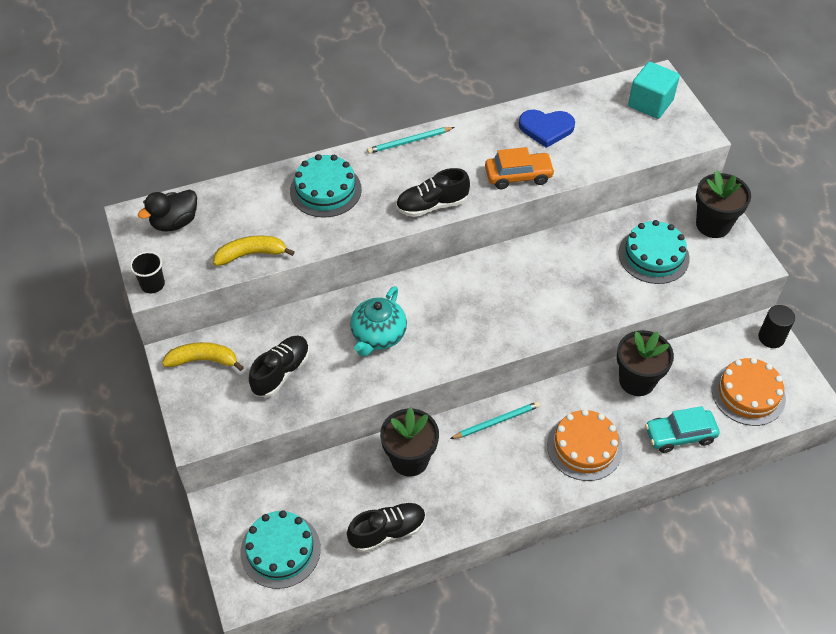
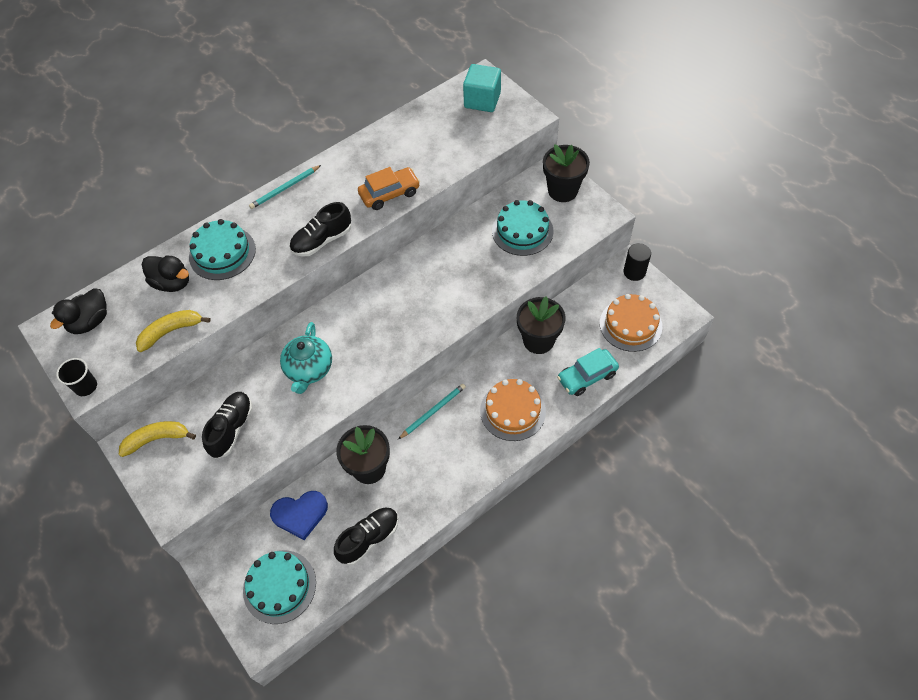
camera: 15 degrees left, 5 degrees up
blue heart [519,110,575,148] -> blue heart moved to [270,491,328,540]
none -> black duck [142,255,189,292]

